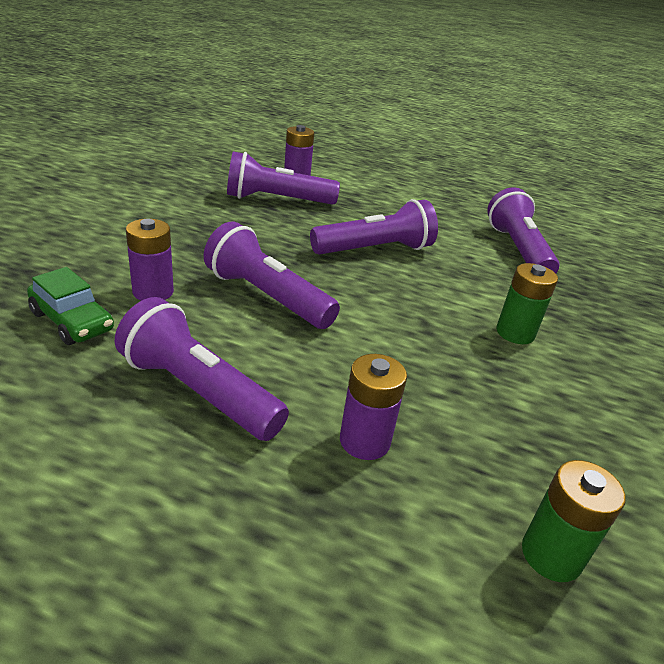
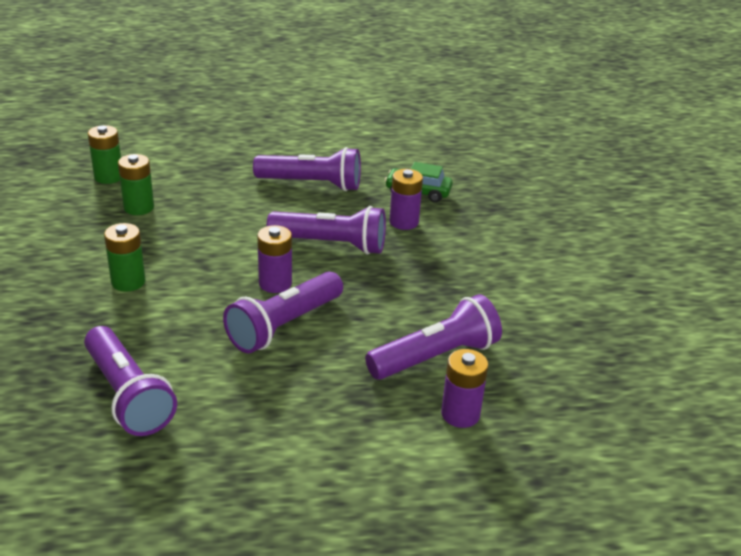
camera: 155 degrees right, 0 degrees up
purple battery [340,354,407,460] -> purple battery moved to [257,225,292,293]
none -> green battery [118,154,154,215]

